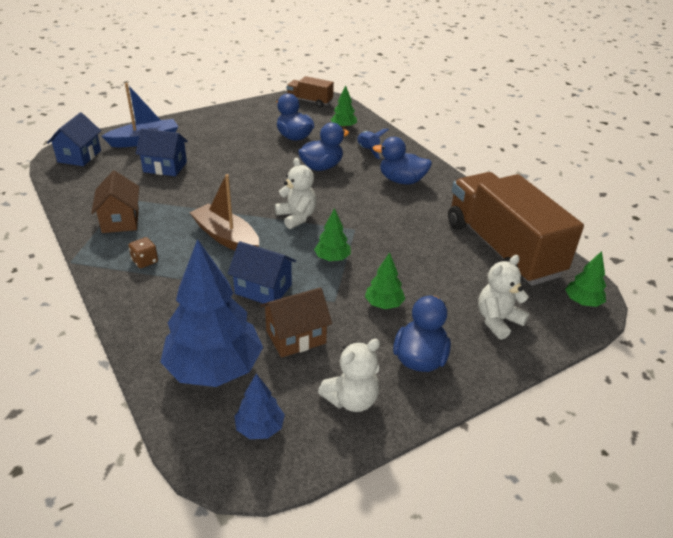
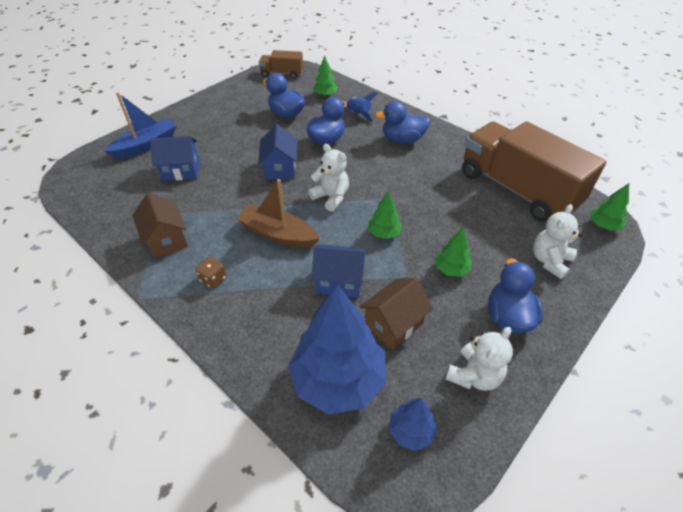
camera: 15 degrees left, 10 degrees up
blue house [47,112,101,166] -> blue house moved to [258,124,297,179]

